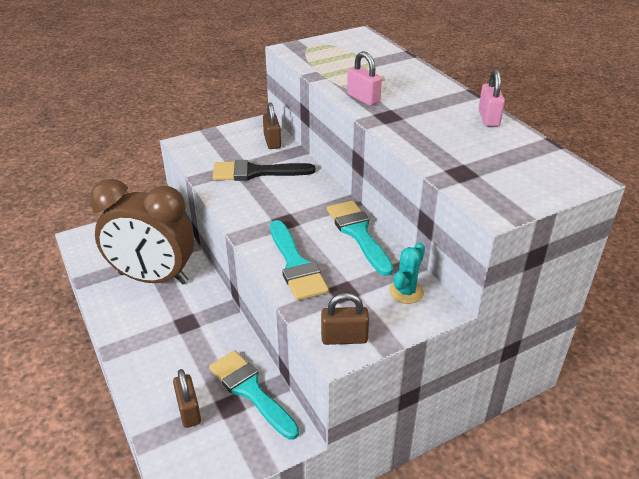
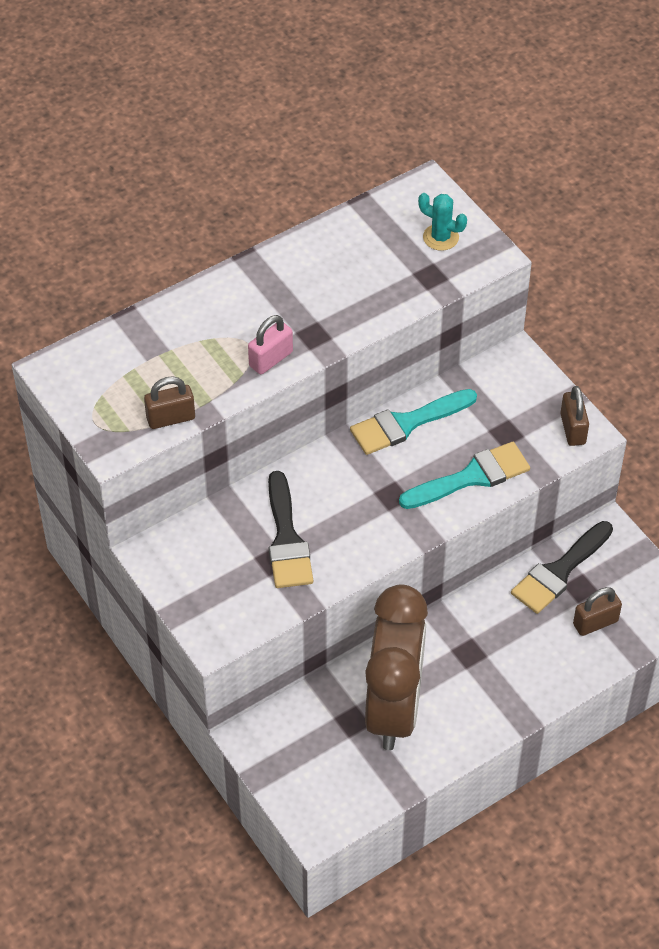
camera: 95 degrees left, 15 degrees up
turquoise brush [209,350,299,440] -> black brush [511,521,613,614]
brown padlock [263,102,281,149] -> brown padlock moved to [144,376,195,429]
turquoise cactus [389,242,425,304] -> turquoise cactus moved to [418,193,467,251]
pink padlock [479,69,505,127] -> none

